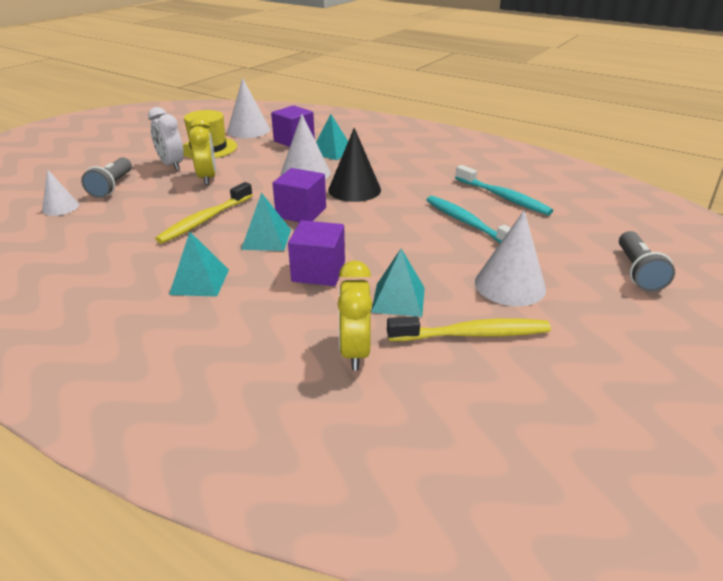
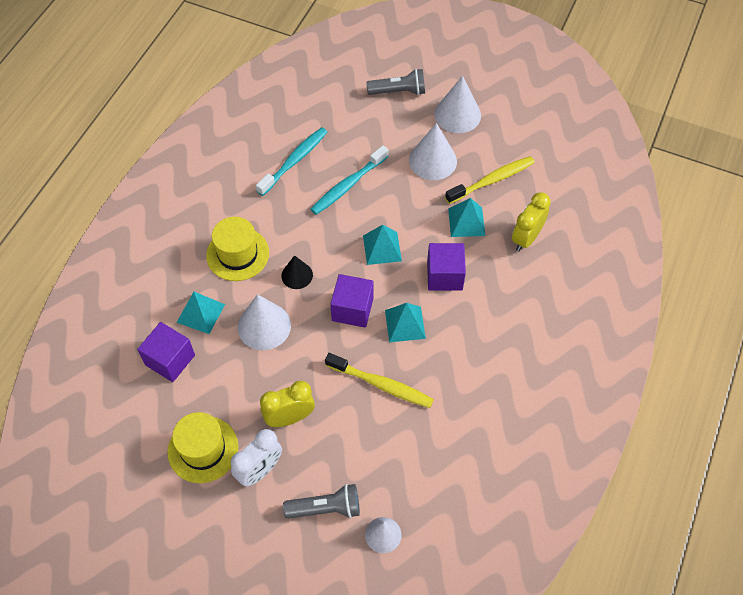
camera: 100 degrees left, 25 degrees up
turquoise pyramid [169,232,229,297] -> turquoise pyramid moved to [363,225,402,265]
white cone [227,78,270,138] -> white cone moved to [434,76,481,133]
black cone [328,128,381,202] -> black cone [281,255,313,289], size x0.61
yellow clock [338,260,372,370] -> yellow clock turned 135 degrees clockwise [512,192,551,251]
yellow toothbrush [387,316,551,341] -> yellow toothbrush turned 75 degrees clockwise [445,156,535,204]
none -> yellow hat [206,217,269,281]

